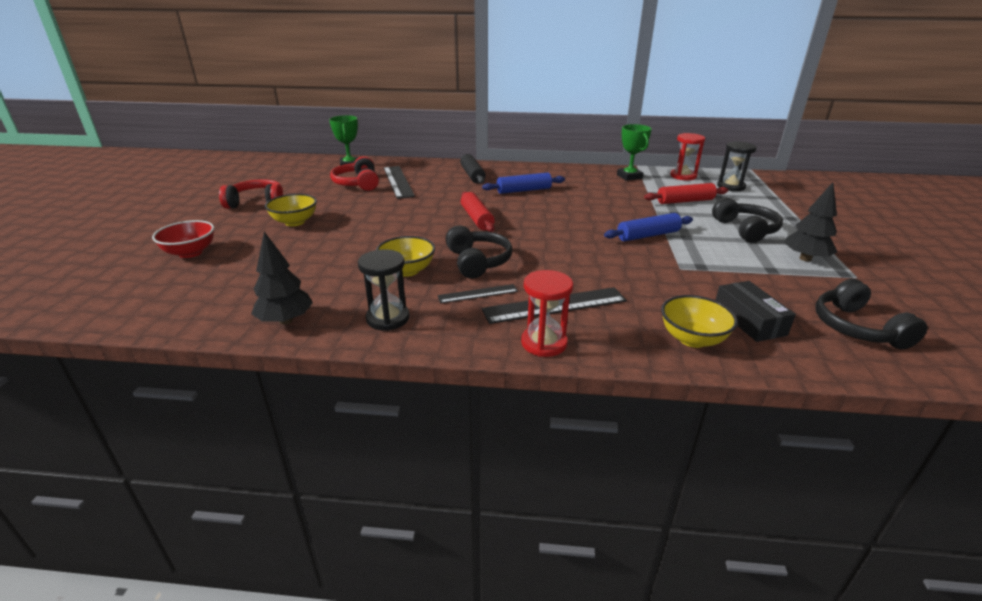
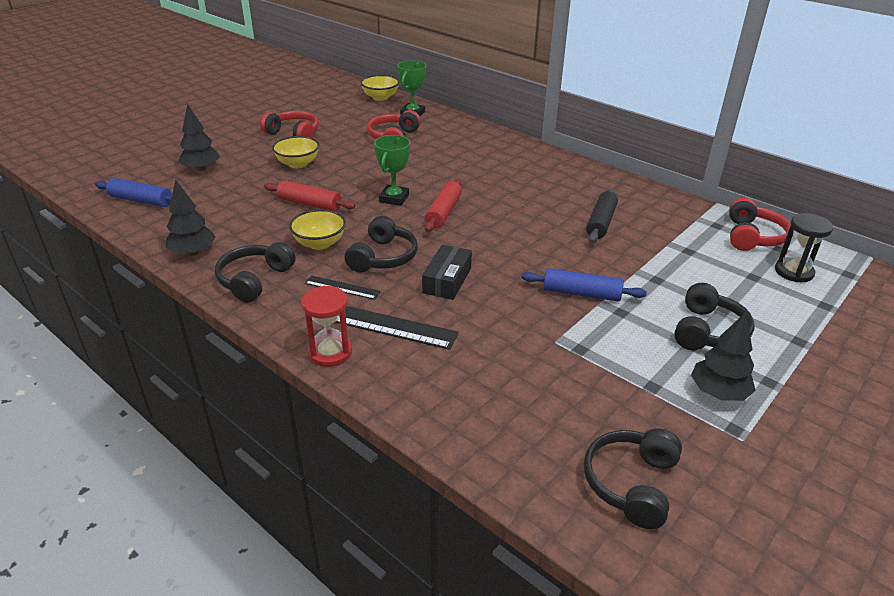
camera: 35 degrees right, 5 degrees up
red bowl [152,220,214,258] -> black tree [179,104,220,171]
black hourglass [358,249,410,331] -> black headphones [215,242,295,303]
black ruler [384,166,415,199] -> none
black rolling pin [460,154,486,184] -> black rolling pin moved to [586,189,618,243]
blue rolling pin [482,173,565,194] -> blue rolling pin moved to [95,178,172,207]
green trophy [617,124,652,181] -> green trophy moved to [374,135,410,206]
red rolling pin [644,183,728,204] -> red rolling pin moved to [264,180,356,211]
yellow bowl [661,295,738,348] -> yellow bowl moved to [360,75,399,101]
red hourglass [670,133,705,180] -> red headphones [729,198,791,251]
black box [716,281,796,342] -> black box moved to [422,245,472,300]

